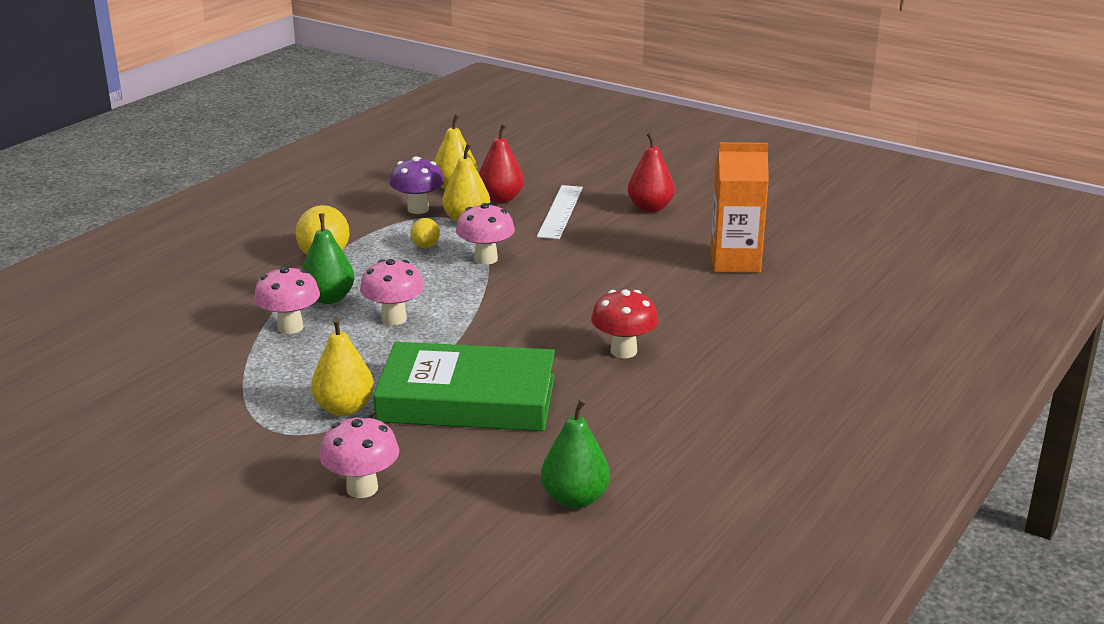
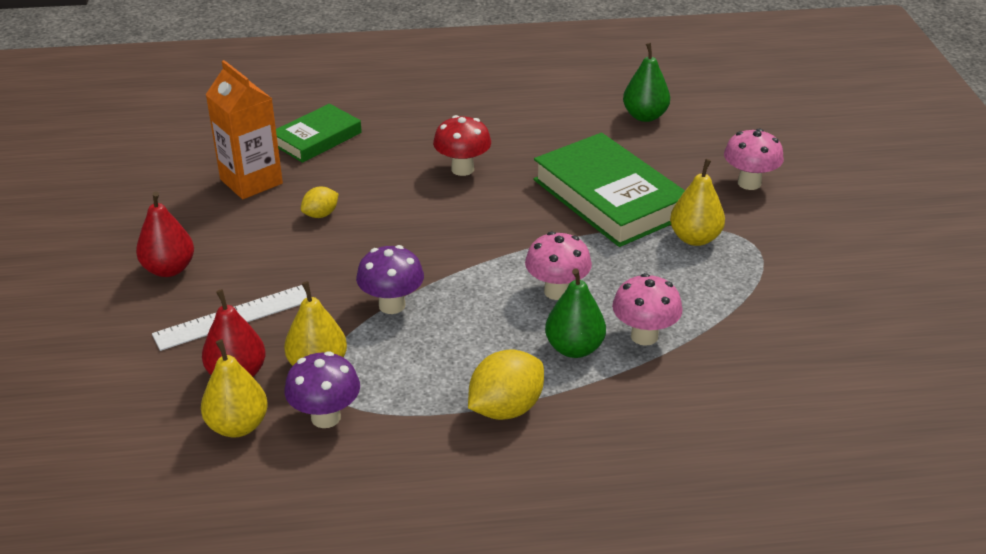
camera: 130 degrees left, 10 degrees up
yellow lemon [411,218,440,248] -> yellow lemon moved to [301,187,339,218]
pink mushroom [456,203,515,265] -> purple mushroom [356,245,424,314]
none -> green book [276,104,362,163]

